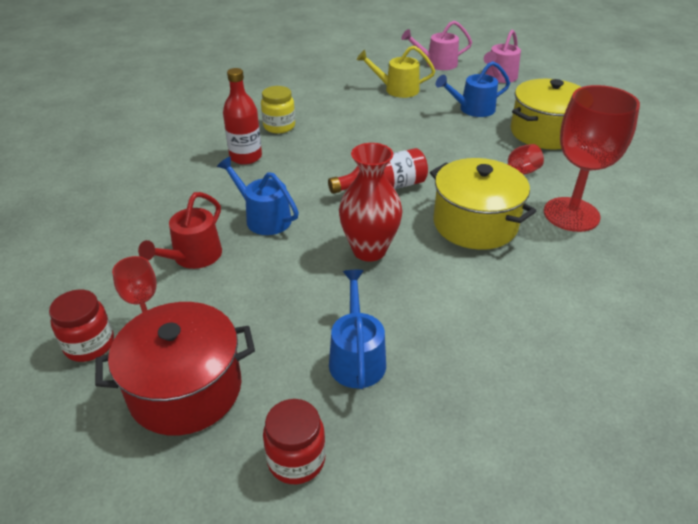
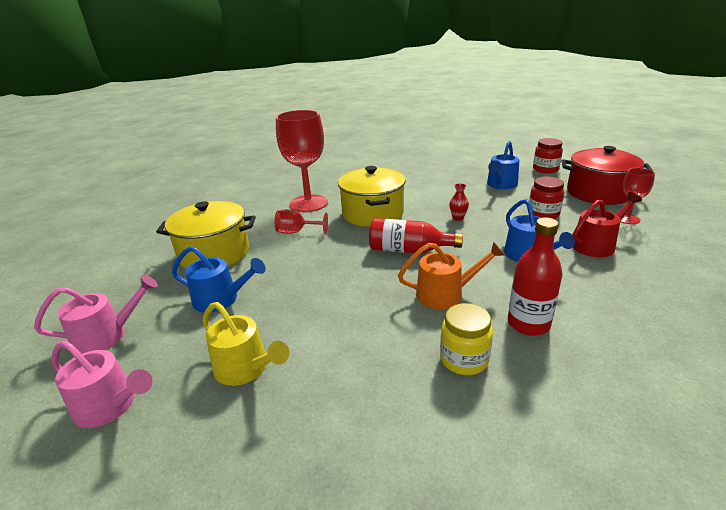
camera: 145 degrees left, 10 degrees down
red jar [49,289,114,362] -> red jar moved to [529,177,564,219]
red vase [339,143,403,262] -> red vase [449,183,469,221], size x0.43
none -> orange watering can [398,242,505,309]

